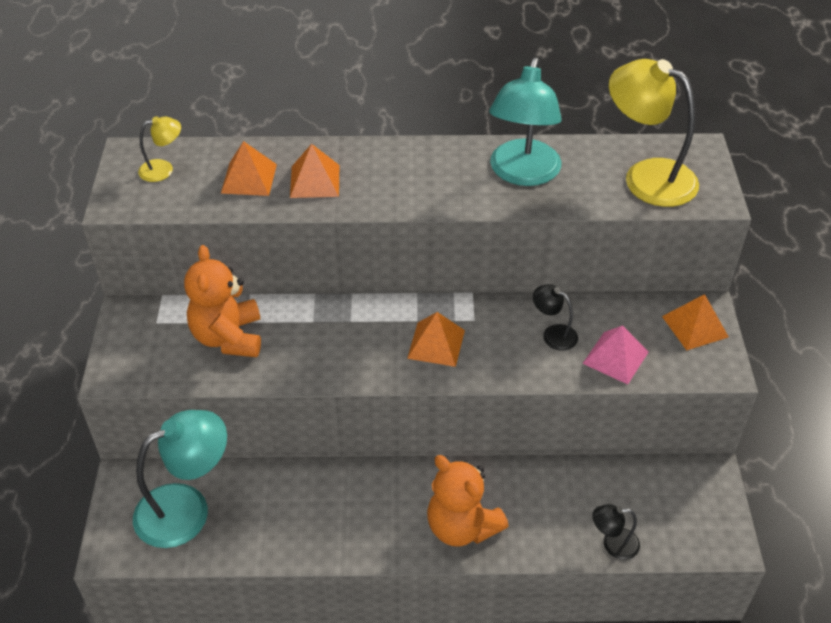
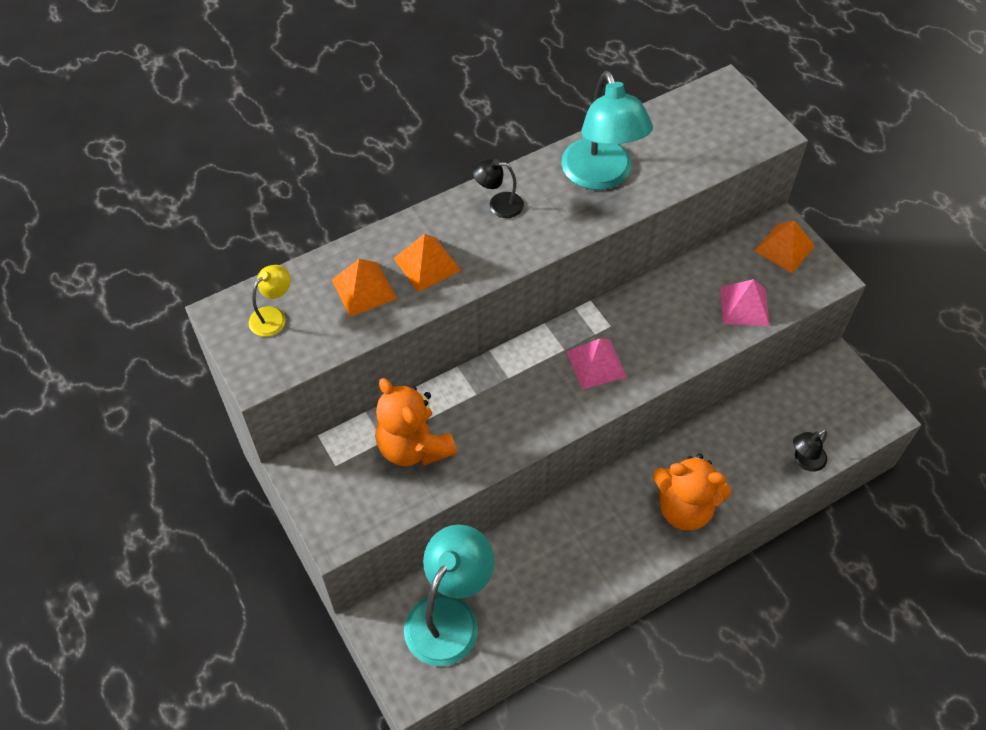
camera: 30 degrees left, 10 degrees up
orange pyramid [407,312,465,367] -> pink pyramid [566,338,627,390]
black lamp [533,284,578,351] -> black lamp moved to [472,159,524,218]
yellow lamp [609,59,699,207] -> none

